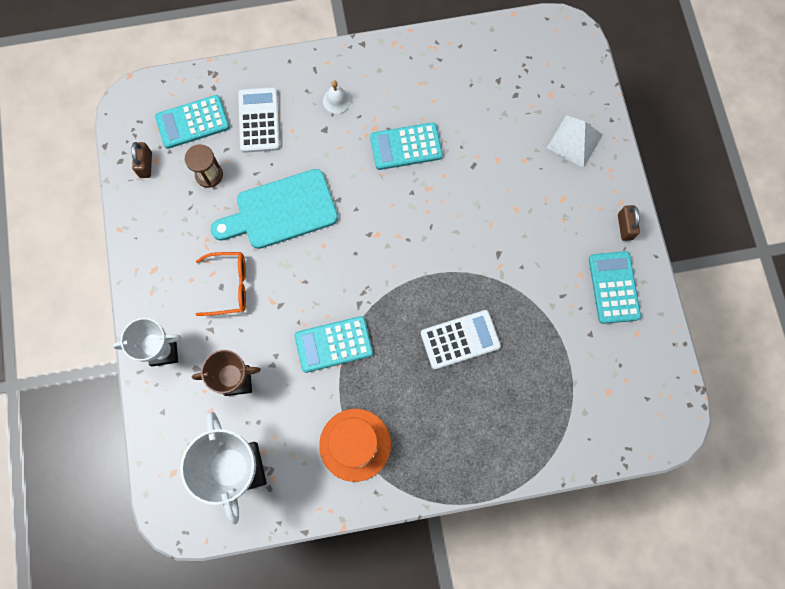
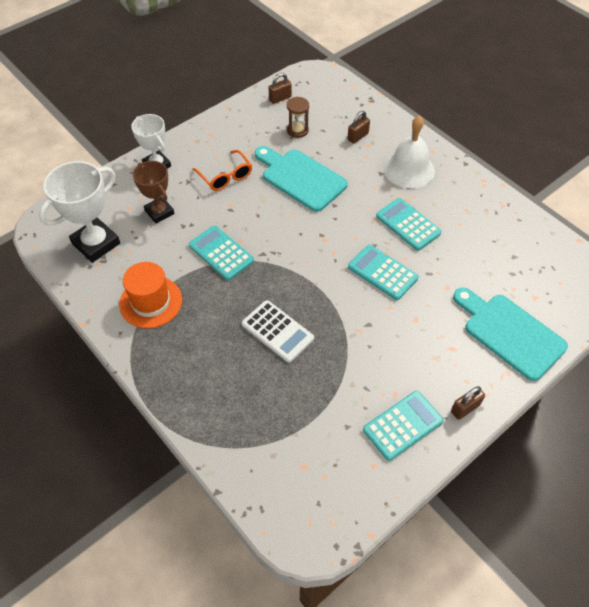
camera: 60 degrees right, 20 degrees down
turquoise calculator [155,95,230,149] -> turquoise calculator moved to [348,245,418,300]
white calculator [238,87,280,153] -> brown padlock [347,111,370,144]
white bell [323,80,351,114] -> white bell [384,115,435,188], size x2.13
white pyramid [547,115,603,168] -> turquoise cutting board [453,287,568,381]

